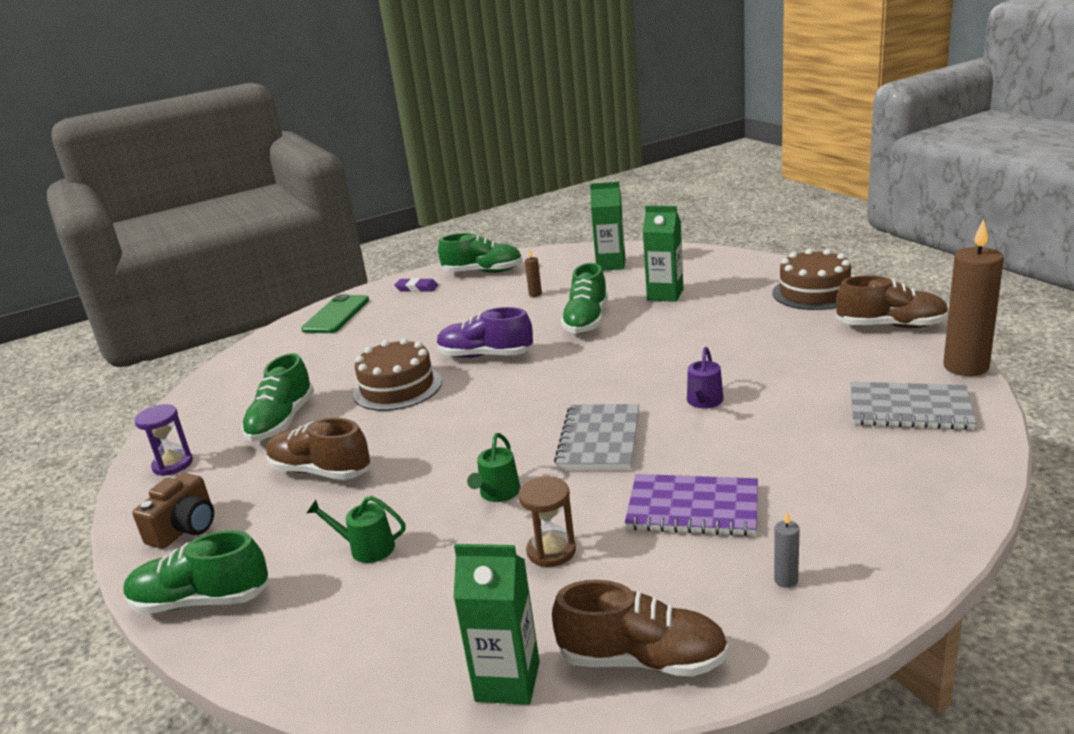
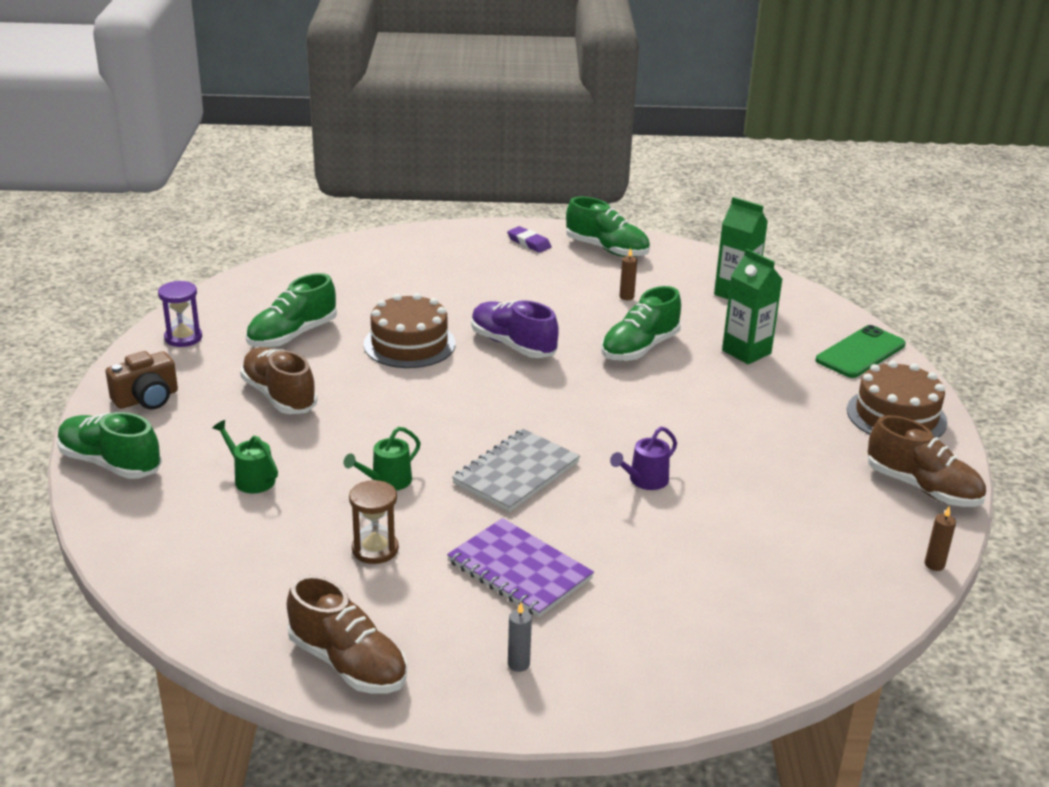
camera: 25 degrees right, 5 degrees up
green phone [301,294,369,333] -> green phone moved to [816,325,906,378]
green carton [453,544,540,705] -> none
grey notebook [851,382,976,430] -> none
brown candle [943,218,1004,376] -> brown candle [925,507,956,571], size x0.41

